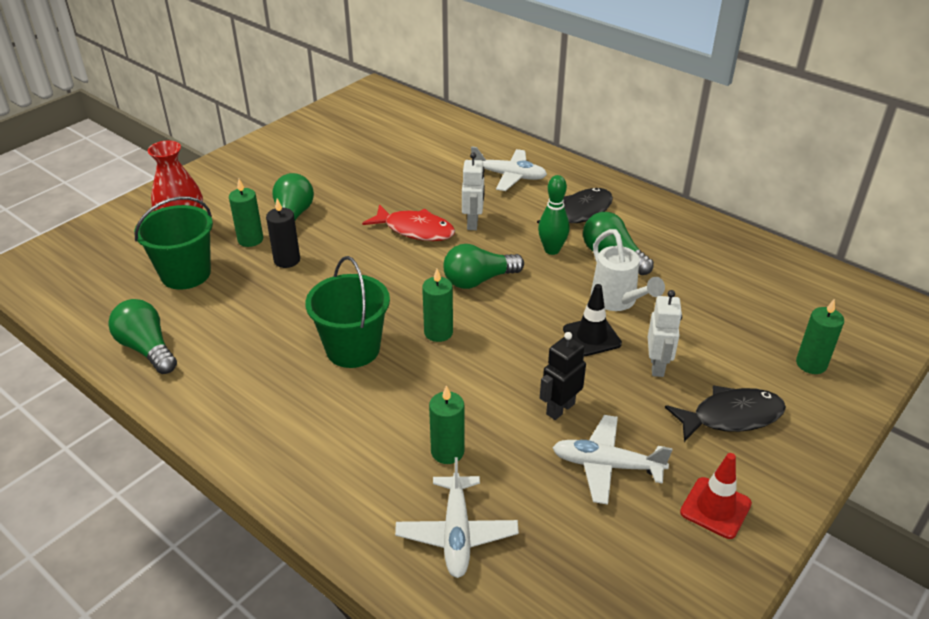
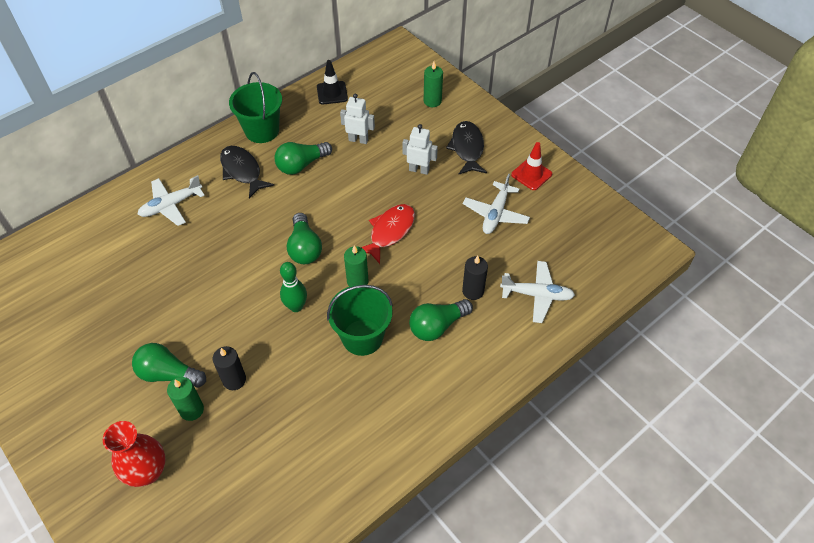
camera: 80 degrees left, 15 degrees up
green light bulb [108,299,177,374] -> green light bulb moved to [409,299,473,341]
green bucket [134,196,213,290] -> green bucket moved to [229,72,282,143]
red fish [362,204,455,241] -> red fish moved to [361,204,415,264]
green candle [429,385,464,464] -> black candle [462,256,488,300]
white robot [462,153,485,230] -> white robot moved to [340,94,375,144]
white plane [471,146,547,191] -> white plane turned 150 degrees counterclockwise [137,175,205,226]
green bowling pin [538,175,569,255] -> green bowling pin moved to [280,262,307,312]
black robot [540,332,586,420] -> none
black traffic cone [563,284,622,356] -> black traffic cone moved to [317,60,348,104]
white watering can [591,229,665,311] -> none

